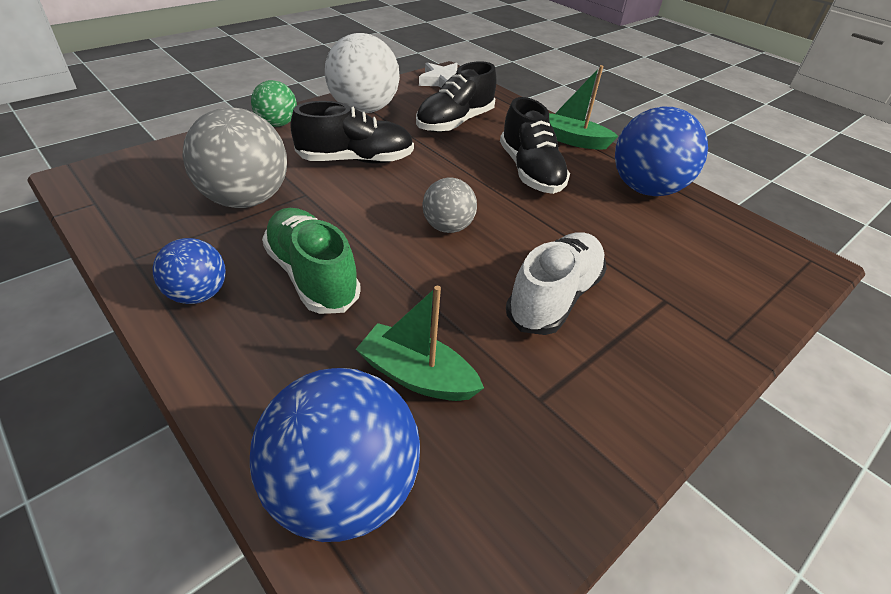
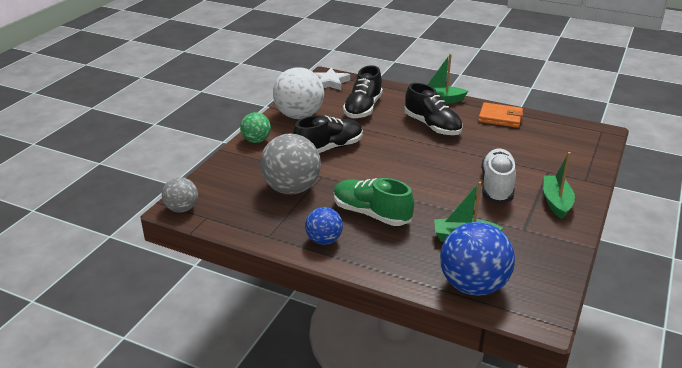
camera: 20 degrees left, 10 degrees down
grey ball [422,178,477,233] -> grey ball moved to [162,177,198,213]
blue ball [615,107,708,196] -> orange wallet [478,102,523,128]
none -> green boat [543,152,575,219]

